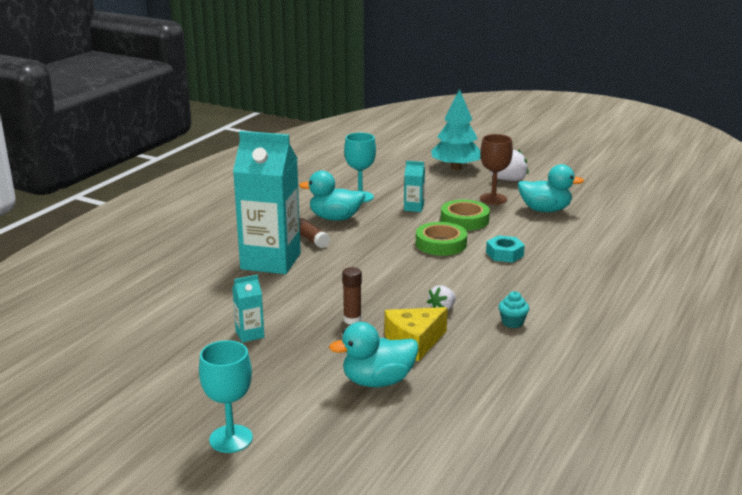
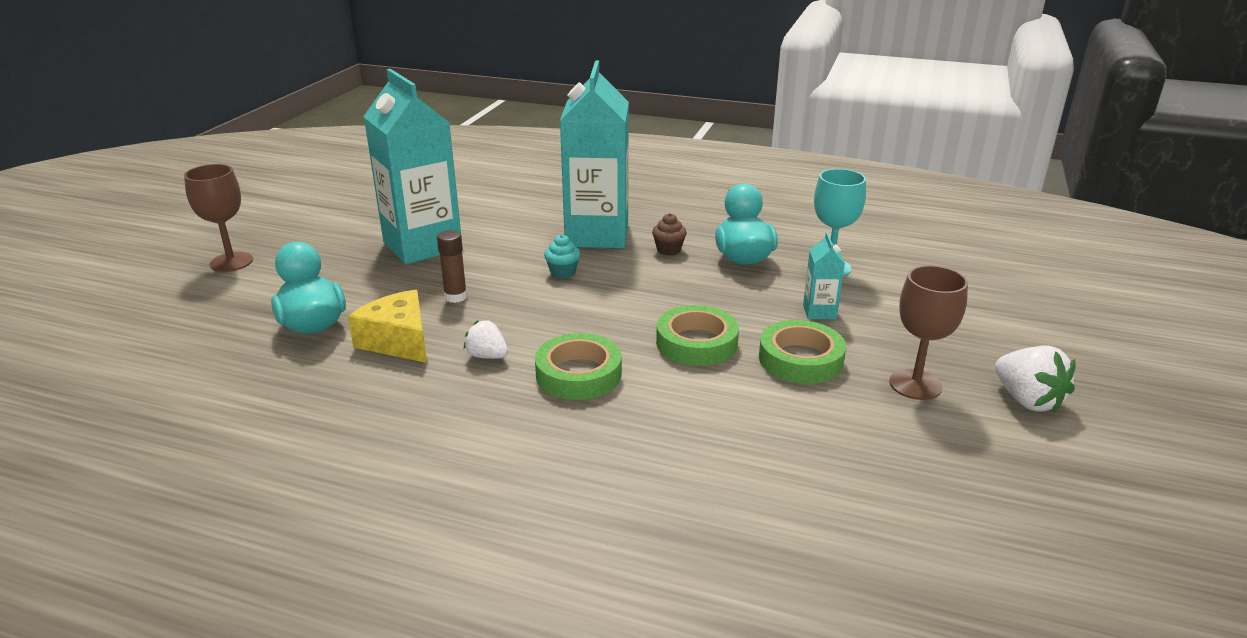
camera: 80 degrees right, 5 degrees up
turquoise goblet [199,340,253,453] -> brown goblet [184,164,253,272]
turquoise carton [232,275,264,343] -> turquoise carton [363,69,461,264], size x2.39
brown glue stick [299,218,330,248] -> brown cupcake [652,213,687,255]
turquoise tree [431,89,481,170] -> none
turquoise nut [486,235,525,263] -> none
turquoise cupcake [499,291,529,328] -> turquoise cupcake moved to [544,234,580,279]
turquoise duck [518,164,584,212] -> none
none -> green tape [535,333,622,400]

